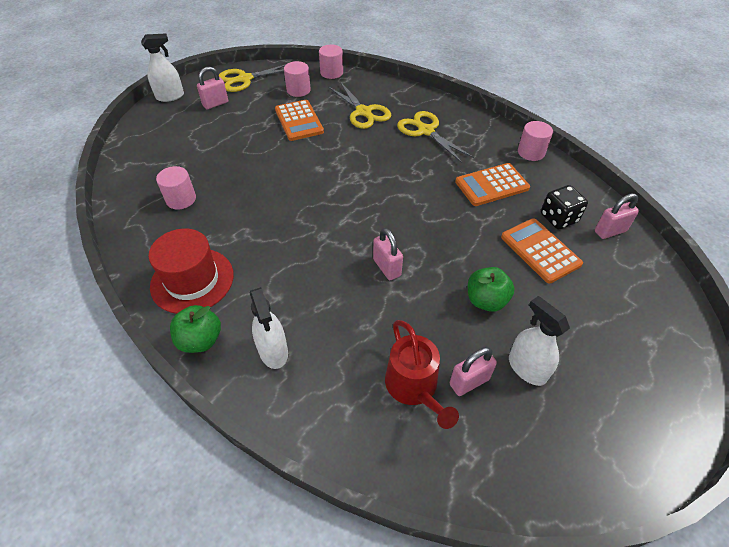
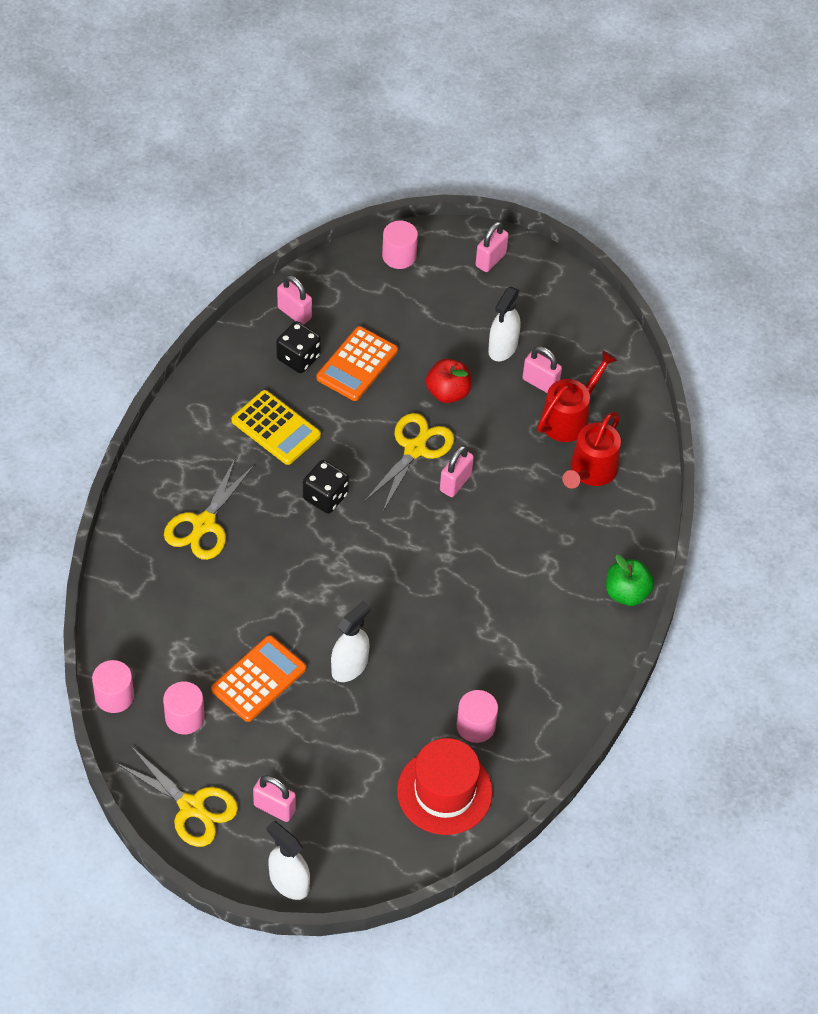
camera: 120 degrees left, 5 degrees up
red hat [149,229,234,314] -> red hat moved to [397,738,493,835]
white spray bottle [250,287,288,369] -> white spray bottle moved to [331,600,371,682]
yellow scissors [328,82,391,129] -> yellow scissors moved to [364,413,454,511]
orange calculator [455,163,530,206] -> yellow calculator [231,390,321,465]
green apple [468,267,515,312] -> red apple [426,359,471,403]
pink cylinder [518,121,553,161] -> pink cylinder moved to [382,221,418,269]
none -> black dice [303,460,349,514]
none -> pink padlock [476,221,509,272]
none -> red watering can [562,412,621,489]

